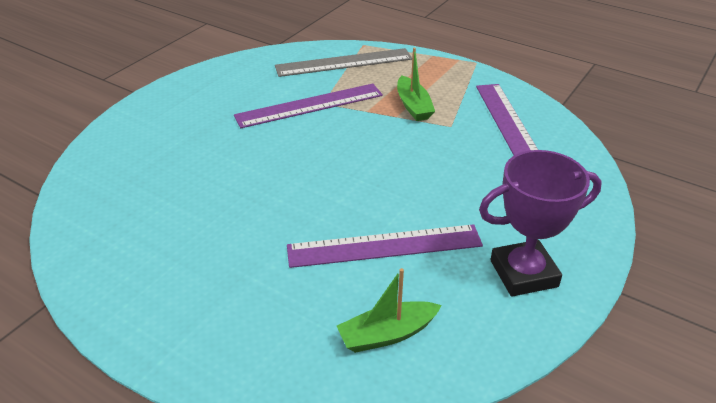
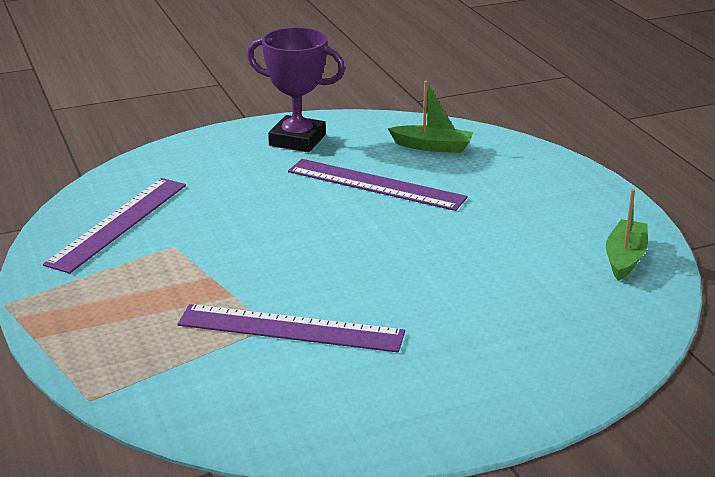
camera: 145 degrees left, 10 degrees down
grey ruler [275,48,412,77] -> none
green boat [397,48,435,121] -> green boat moved to [606,189,648,281]

